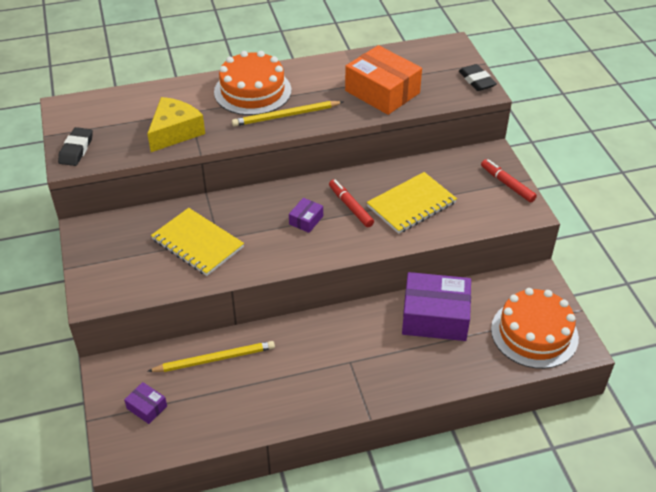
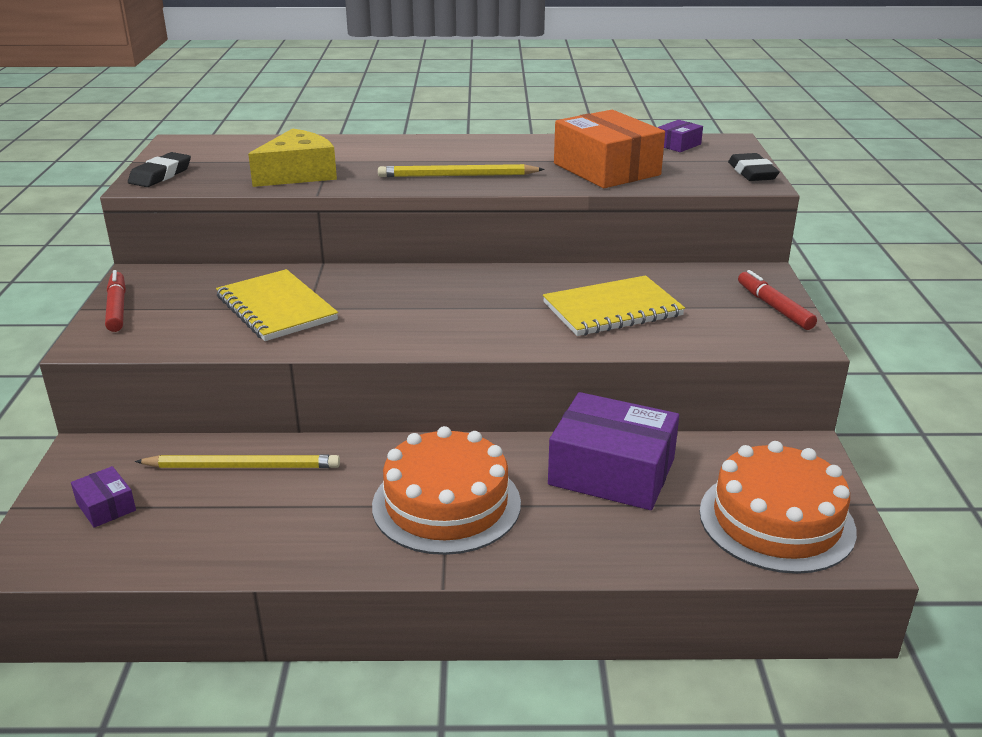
camera: 15 degrees right, 15 degrees down
orange cake [214,51,291,115] -> orange cake moved to [372,426,521,555]
purple box [289,198,323,233] -> purple box moved to [657,120,703,152]
red marker [329,179,374,227] -> red marker moved to [105,270,126,332]

